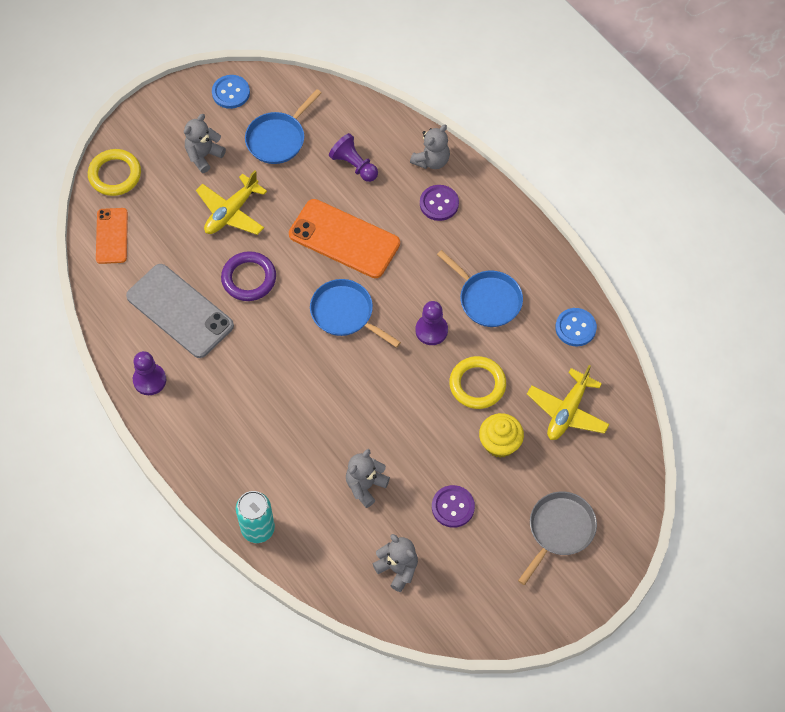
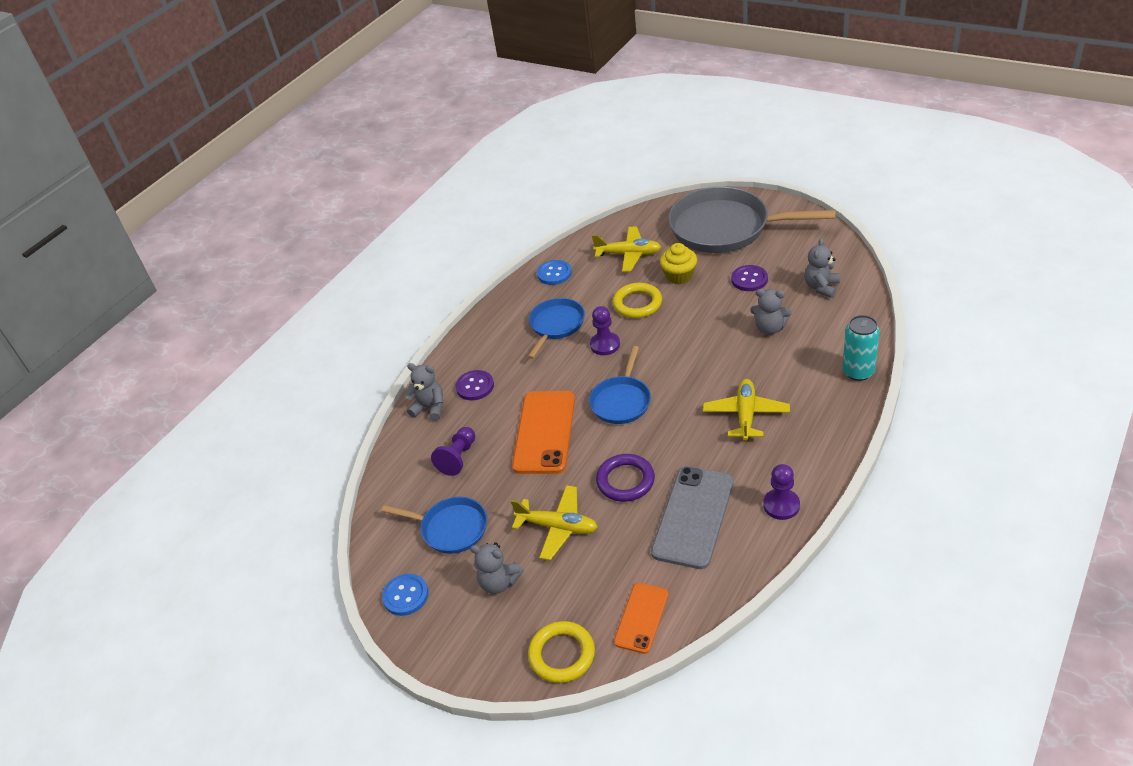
camera: 105 degrees left, 20 degrees down
orange phone [96,208,128,264] -> orange phone turned 45 degrees counterclockwise [614,583,668,654]
grey pan [518,492,597,585] -> grey pan [668,187,836,253], size x1.88
none -> yellow plane [703,379,790,441]

